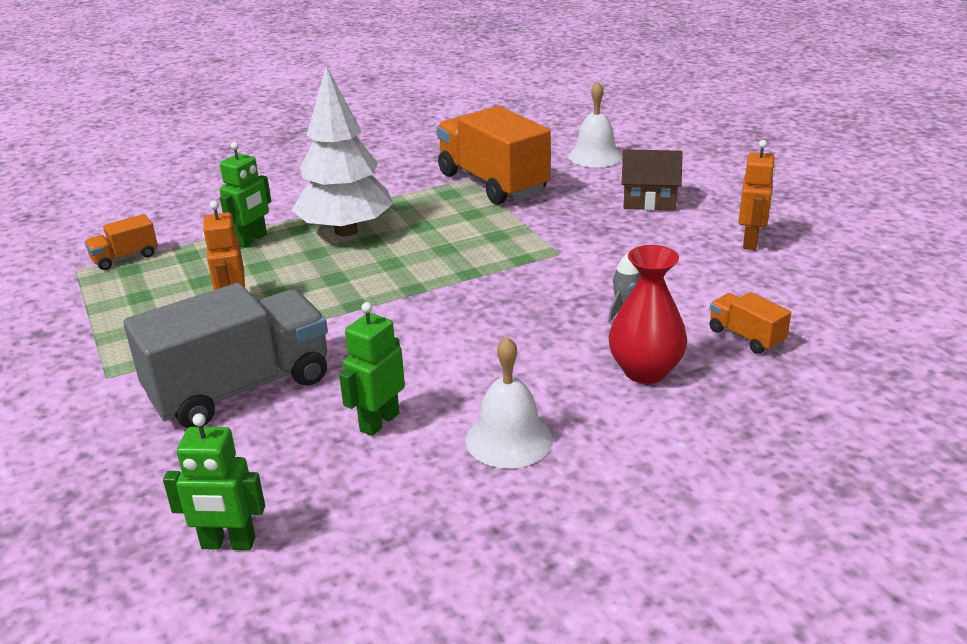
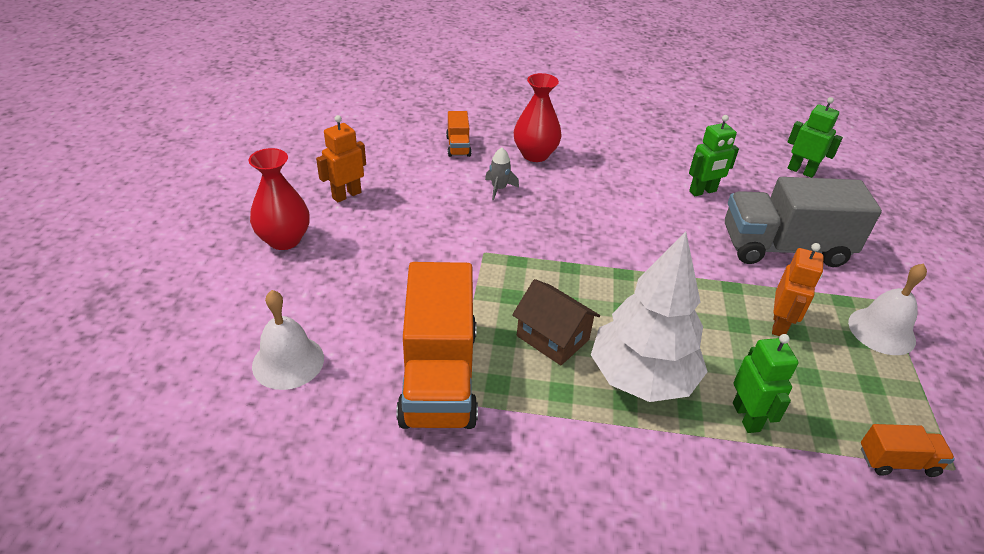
camera: 150 degrees left, 10 degrees up
green robot [220,142,271,248] -> green robot turned 105 degrees clockwise [733,334,798,433]
white bell [466,337,553,468] -> white bell moved to [848,264,927,355]
brown house [622,149,683,211] -> brown house moved to [512,279,600,365]
none -> red vase [249,148,310,250]

